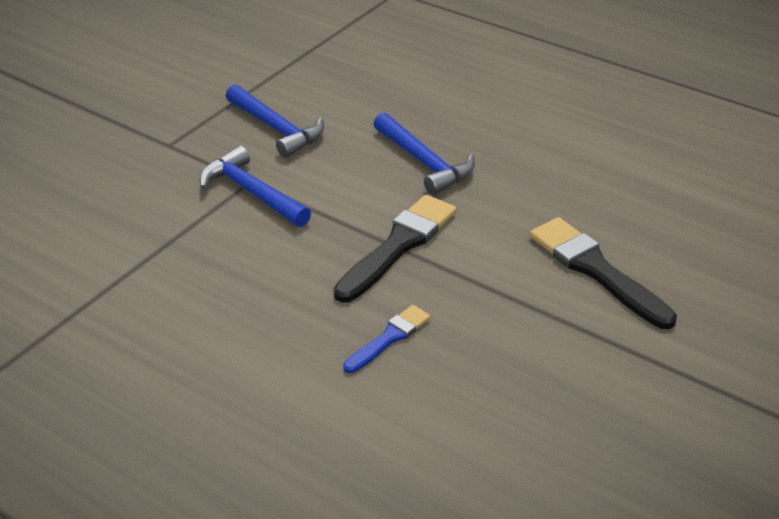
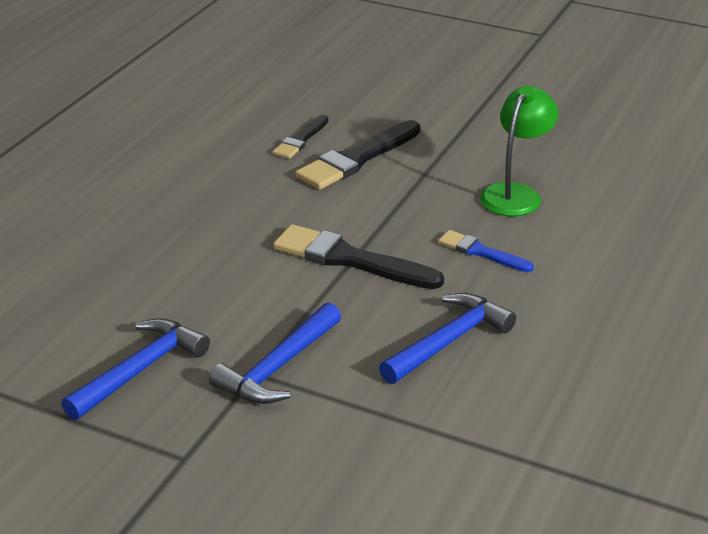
camera: 100 degrees left, 5 degrees down
blue hammer [373,113,475,195] -> blue hammer moved to [379,293,516,384]
none -> black brush [273,115,329,159]
none -> green lamp [480,86,558,216]

